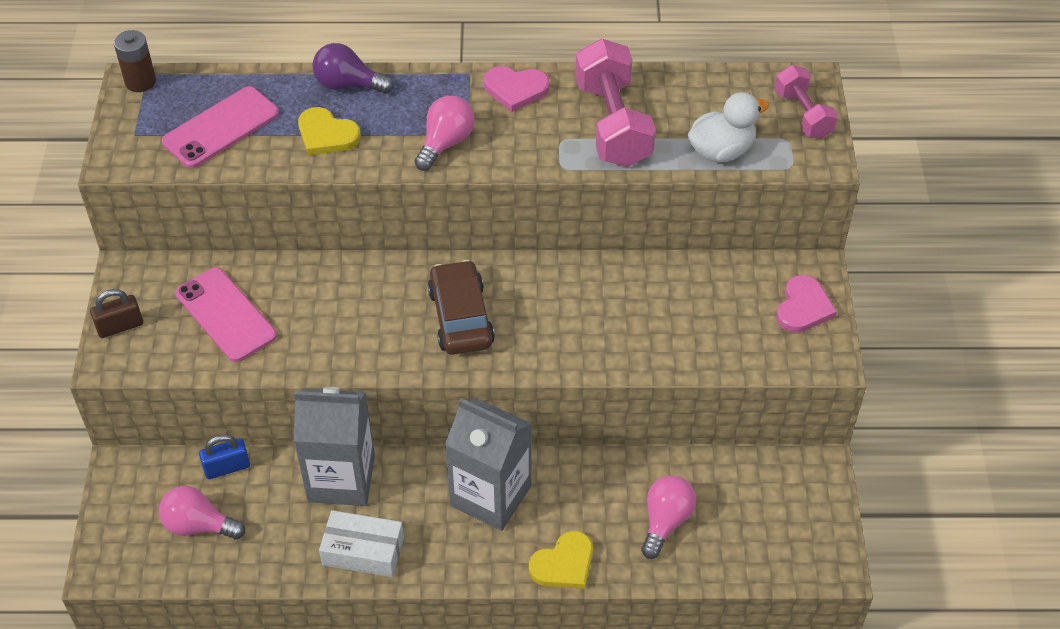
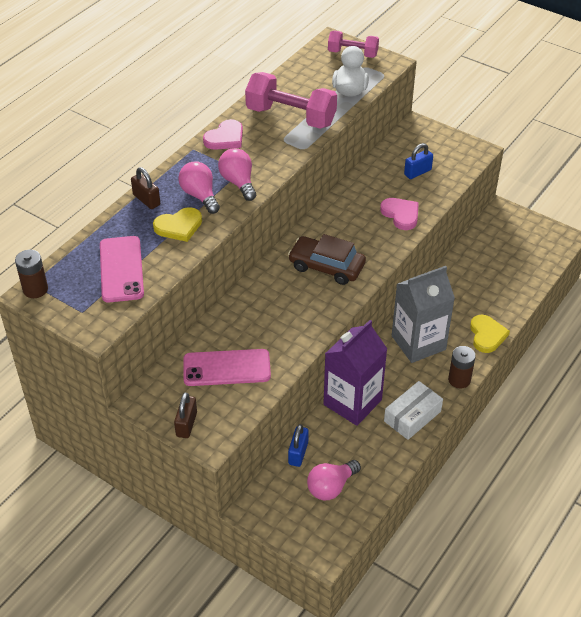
camera: 55 degrees left, 5 degrees down
grey carton [294,387,375,506] -> purple carton [323,320,387,426]
purple light bulb [312,43,394,94] -> brown padlock [131,167,160,209]
pink light bulb [641,476,696,559] -> pink light bulb moved to [178,161,220,214]
pink heart [776,275,837,333] -> pink heart moved to [380,198,419,230]
none -> blue padlock [404,143,433,179]
none -> brown battery [448,346,476,389]

